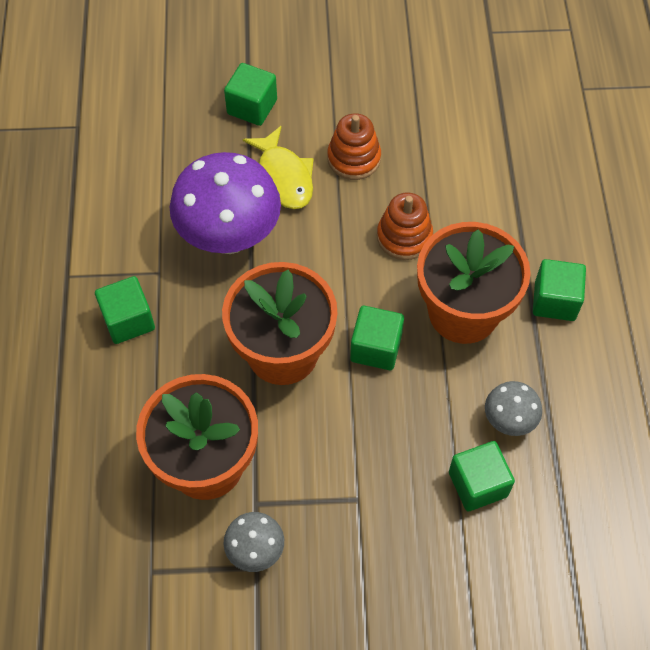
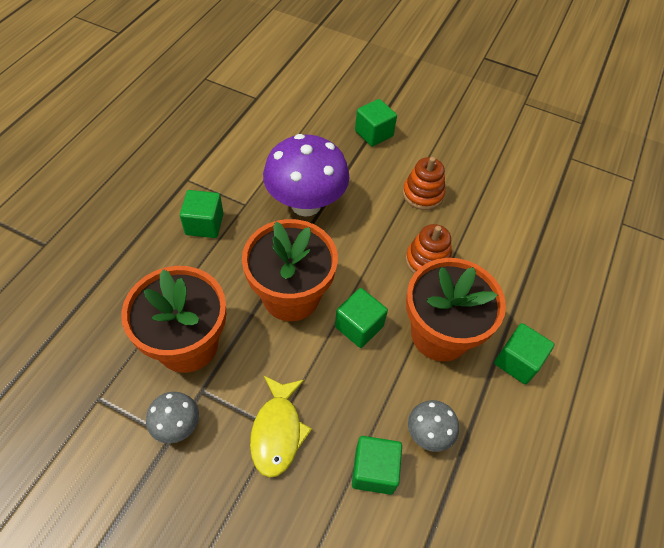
camera: 25 degrees right, 5 degrees down
yellow fish [243,125,314,209] -> yellow fish moved to [250,375,312,478]

